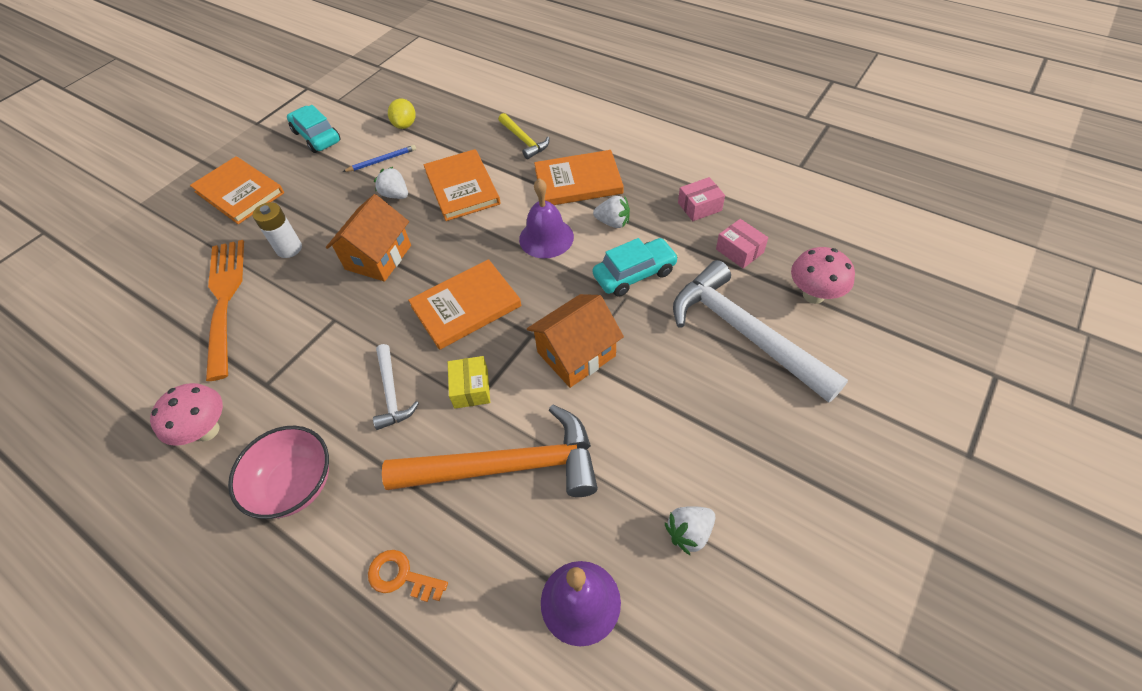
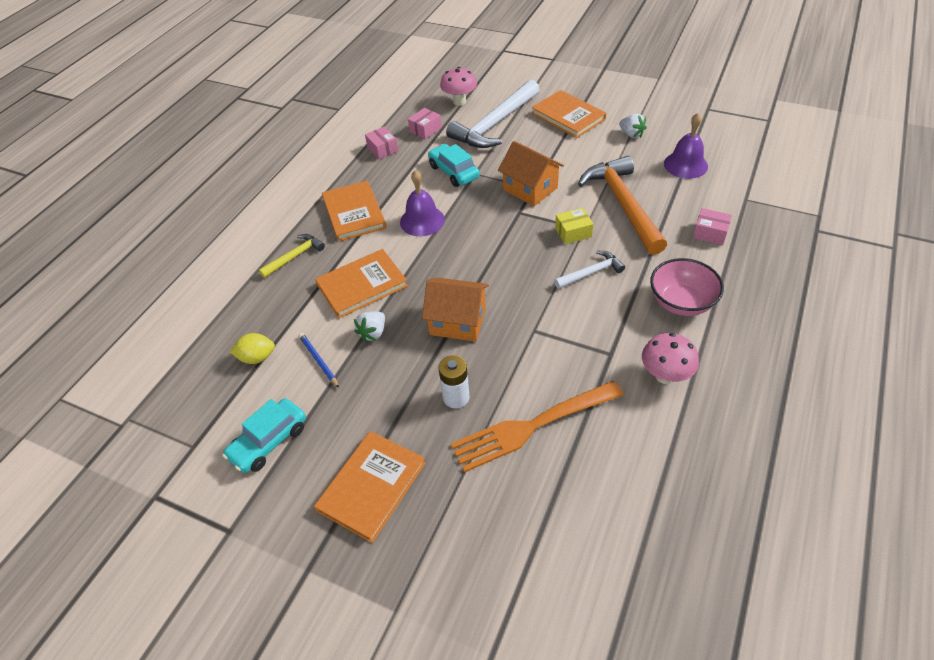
camera: 100 degrees left, 5 degrees down
orange key [368,550,448,602] -> pink box [693,208,732,245]
orange book [408,259,521,350] -> orange book moved to [531,90,606,138]
white strawberry [593,196,630,228] -> none

